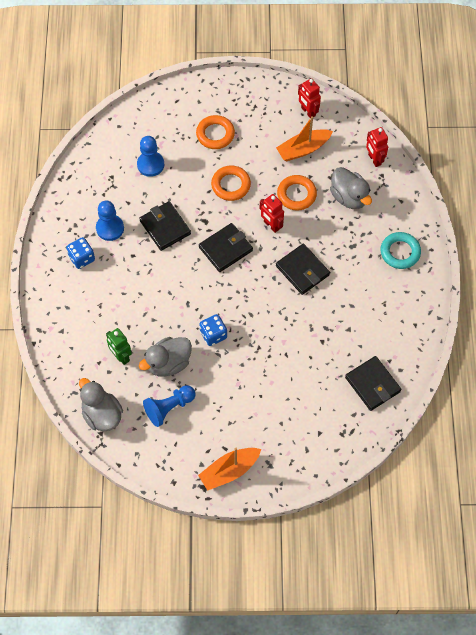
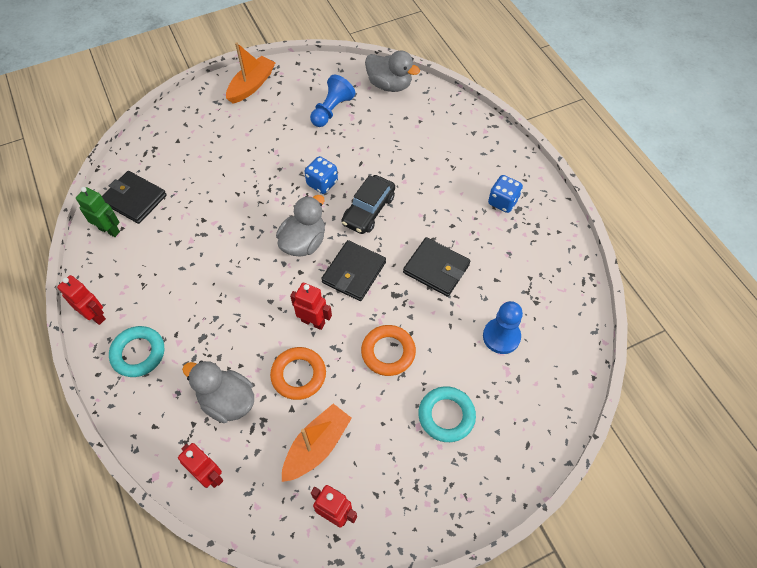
camera: 155 degrees right, 5 degrees down
blue pawn [96,201,124,241] -> none
green robot [106,328,132,365] -> green robot moved to [76,187,120,237]
grey duck [139,337,192,377] -> grey duck moved to [276,195,325,257]
orange ring [196,115,235,149] -> turquoise ring [418,386,476,442]
black wallet [276,244,330,295] -> none
none -> red robot [57,275,106,325]
none -> black car [342,175,395,234]

